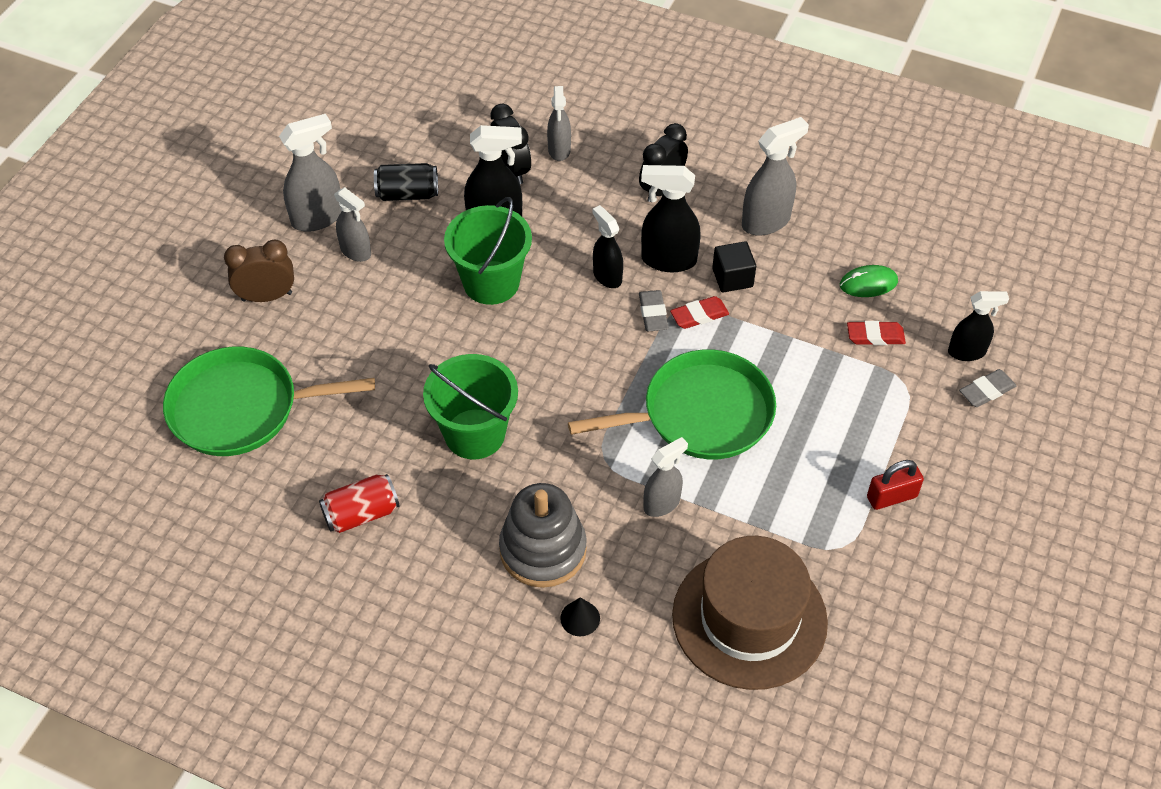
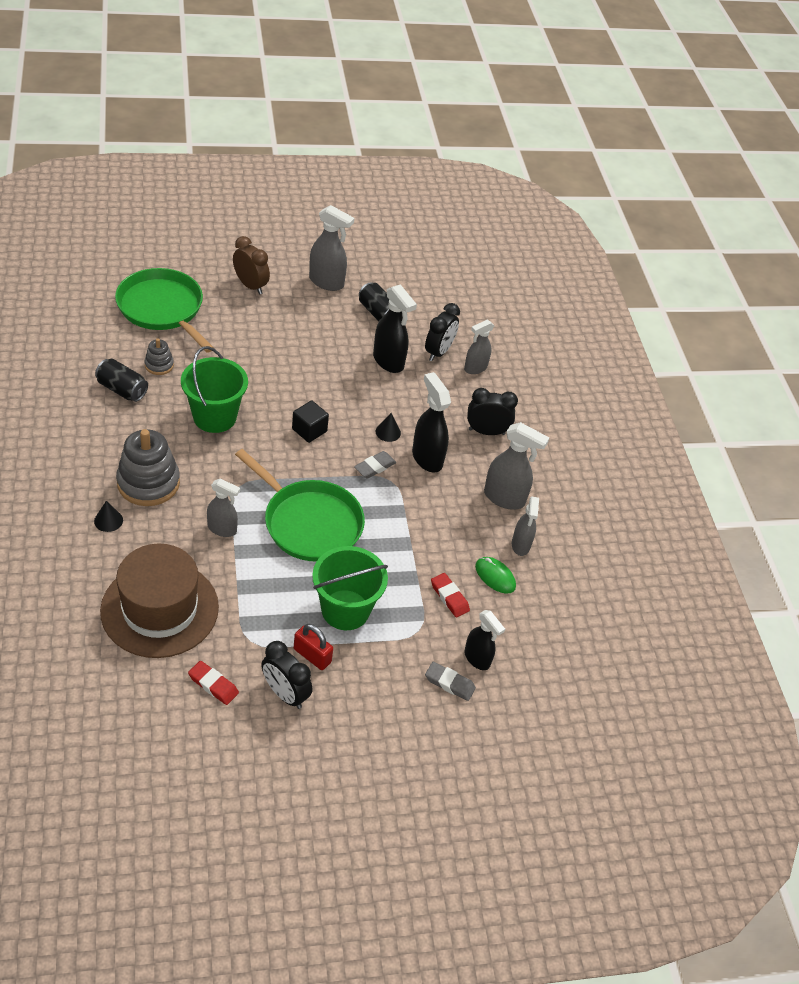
camera: 50 degrees right, 5 degrees down
red can [319,474,399,533] -> black can [95,359,148,402]
grey spray bottle [334,187,371,262] -> grey spray bottle moved to [512,496,539,556]
green bucket [444,197,532,305] -> green bucket moved to [312,546,388,630]
black spray bottle [593,205,623,288] -> black cone [376,413,401,442]
red eraser [670,296,729,329] -> red eraser moved to [188,661,239,705]
black cube [712,241,756,292] -> black cube moved to [292,400,329,443]
none -> grey stacking toy [145,338,174,375]
none -> black clock [261,641,312,709]

